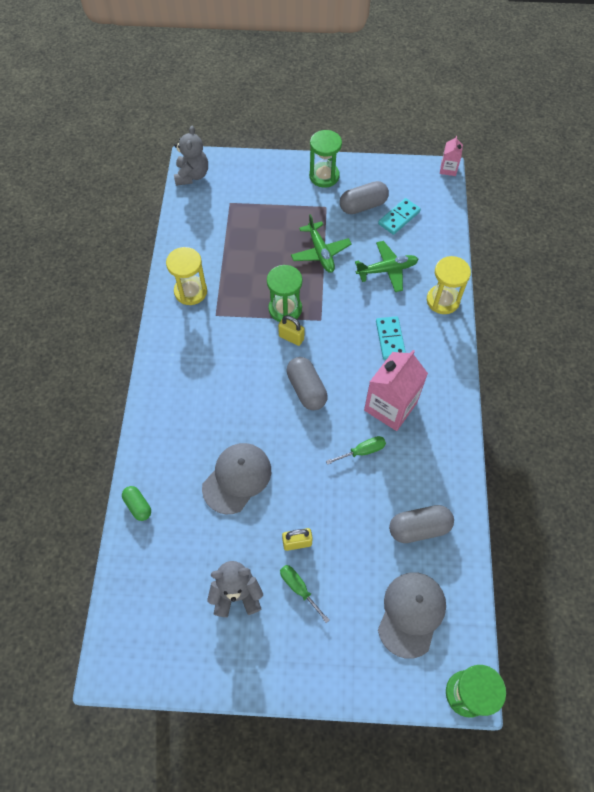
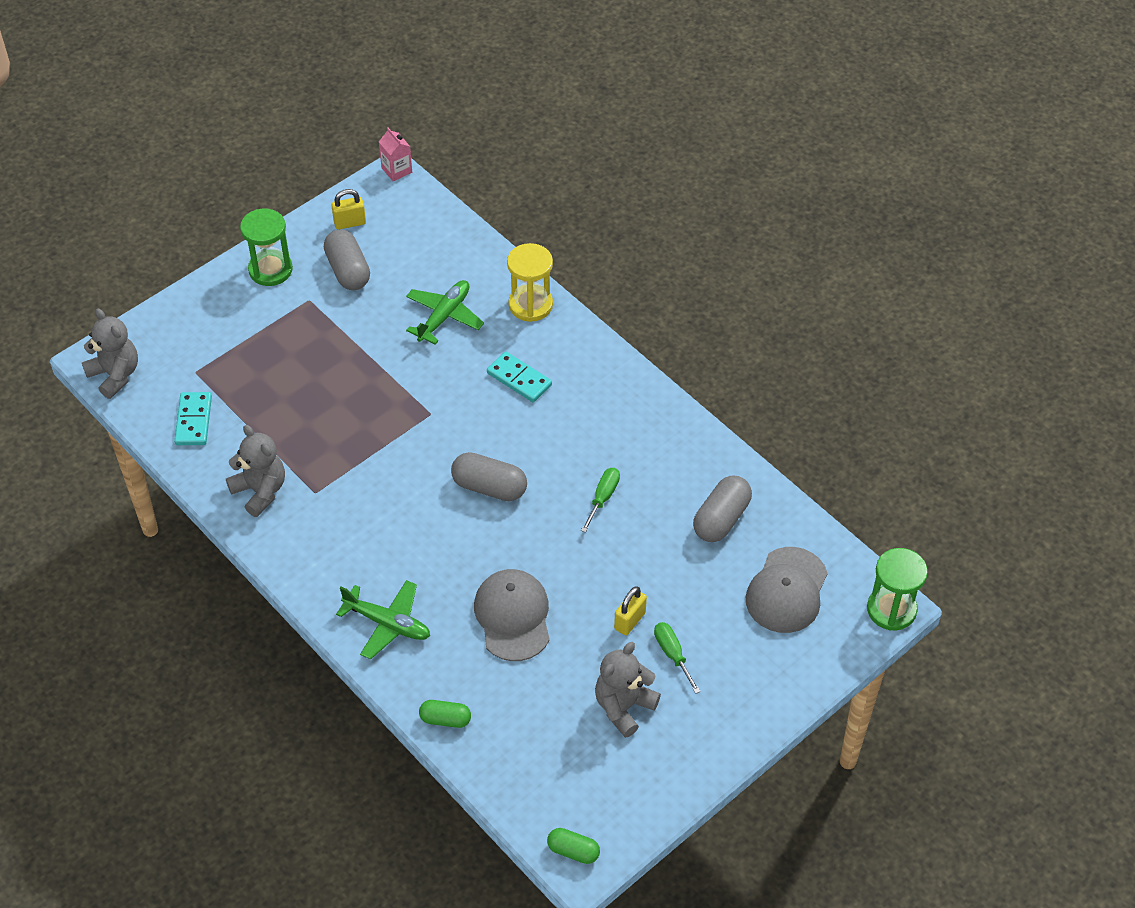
camera: 45 degrees left, 10 degrees down
yellow hourglass [166,247,207,305] -> grey teddy bear [226,425,285,517]
green hourglass [267,265,302,322] -> none
yellow padlock [278,315,304,346] -> yellow padlock moved to [331,189,366,230]
green screwdriver [280,565,329,623] -> green screwdriver turned 60 degrees clockwise [654,622,701,694]
green plane [291,214,352,273] -> green plane moved to [336,580,430,659]
grey capsule [340,181,389,214] -> grey capsule turned 45 degrees counterclockwise [324,229,370,290]
pink carton [364,350,428,431] -> none
turquoise domino [378,198,421,235] -> turquoise domino moved to [174,392,212,445]
grey cap [378,572,446,659] -> grey cap turned 135 degrees counterclockwise [746,547,828,633]
none -> green capsule [547,828,600,864]

